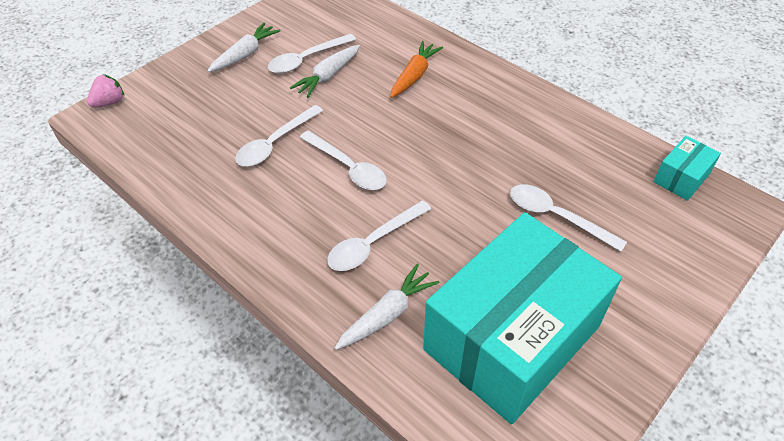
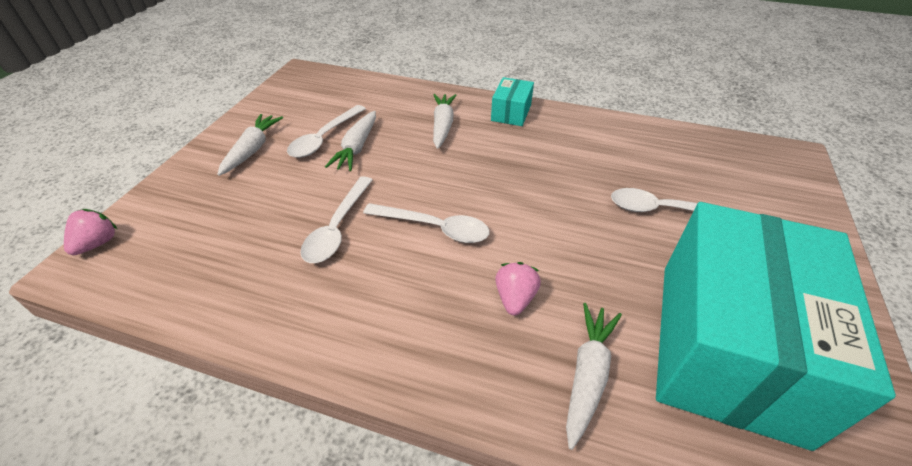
camera: 25 degrees left, 5 degrees down
white spoon [327,200,431,271] -> pink strawberry [495,262,541,315]
orange carrot [390,41,443,98] -> white carrot [433,94,457,149]
turquoise box [653,136,721,201] -> turquoise box moved to [491,77,534,126]

